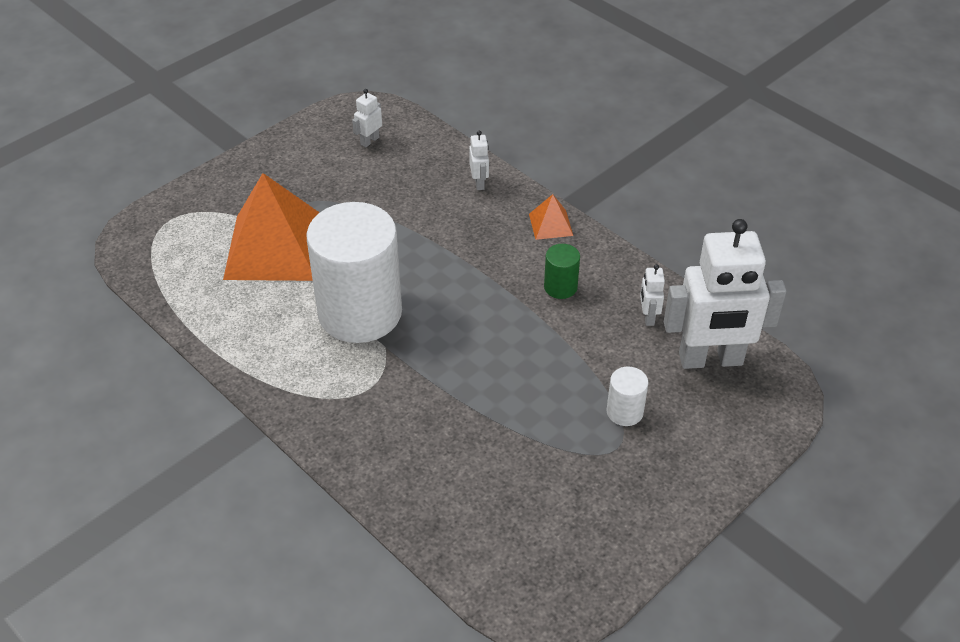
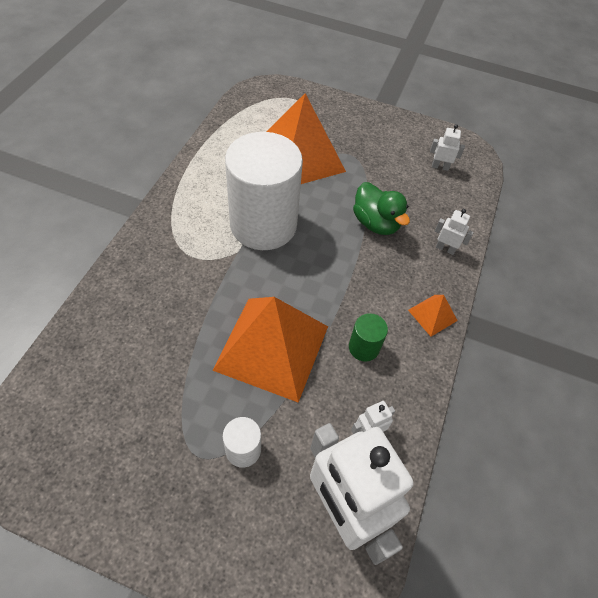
camera: 60 degrees right, 10 degrees up
white robot [469,131,489,190] -> white robot turned 120 degrees counterclockwise [435,209,474,255]
none -> orange pyramid [212,297,328,403]
none -> green duck [353,182,410,235]

